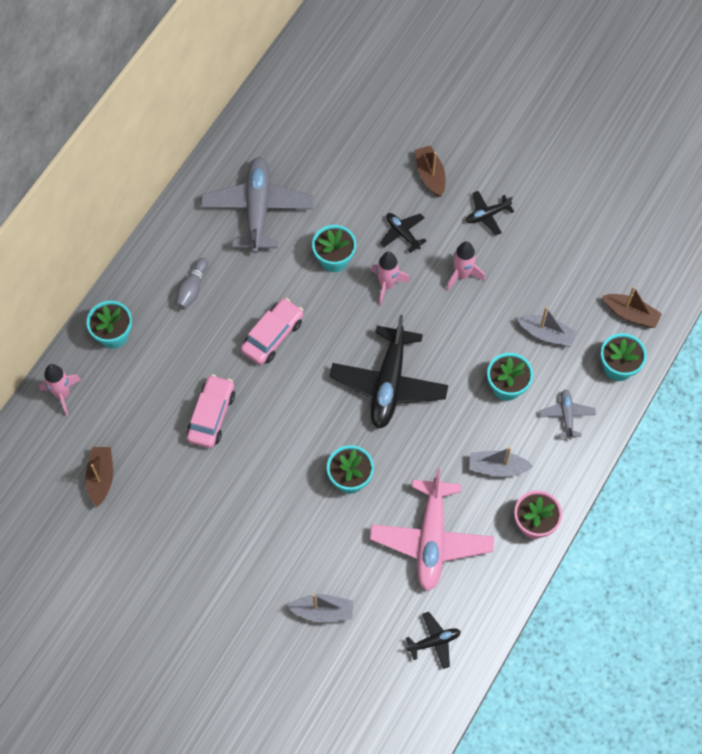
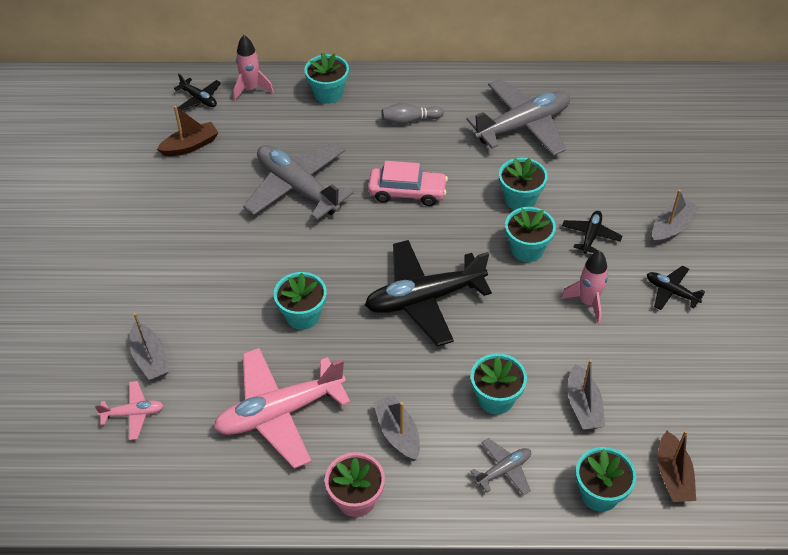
camera: 60 degrees right, 15 degrees down
pink car [187,374,235,448] -> grey plane [243,142,354,220]
pink rocket [371,252,410,305] -> turquoise flower pot [505,207,556,262]
black plane [406,612,461,669] -> black plane moved to [174,74,221,111]
brown boat [415,145,446,197] -> grey boat [652,190,699,245]
none -> pink plane [94,381,164,440]

